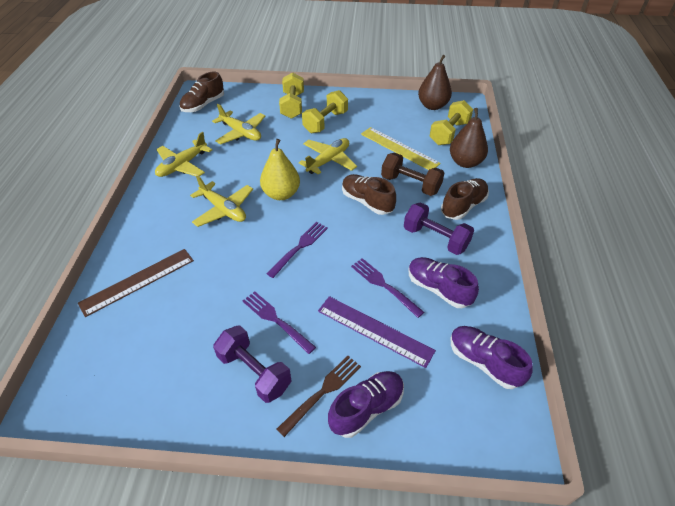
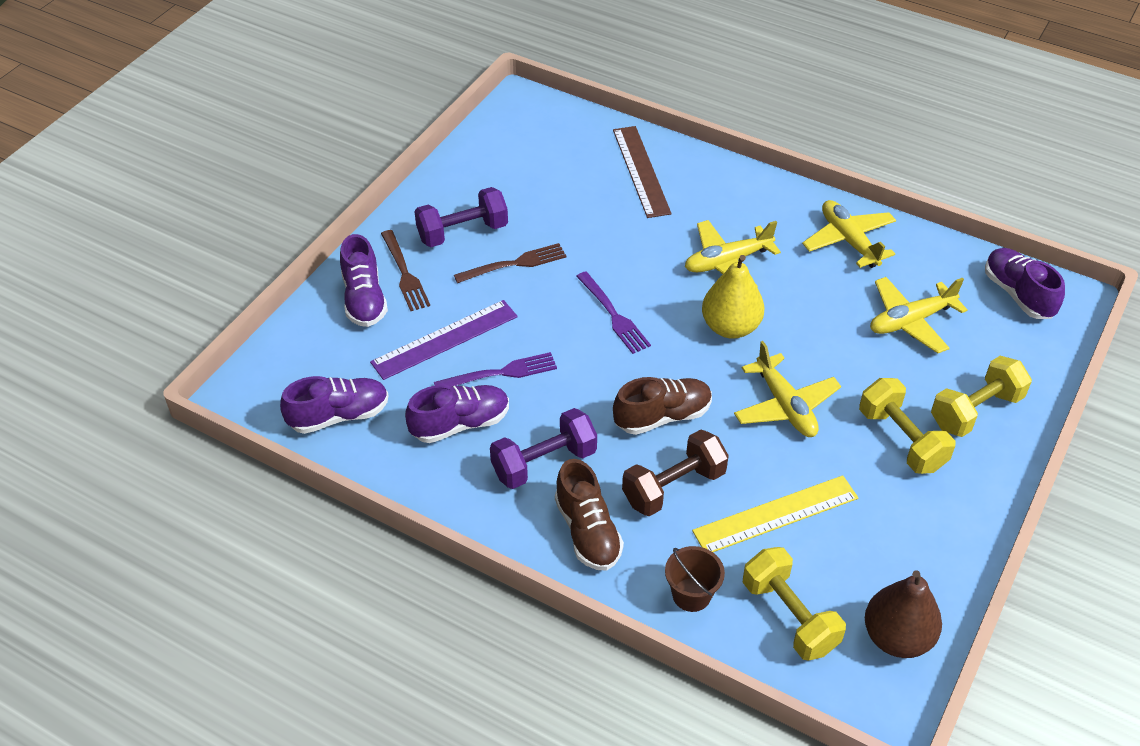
camera: 115 degrees right, 0 degrees up
brown shoe [179,72,224,112] -> purple shoe [985,248,1065,319]
purple fork [243,291,316,354] -> brown fork [454,243,567,283]
yellow dumbbell [279,72,304,119] -> yellow dumbbell turned 60 degrees counterclockwise [931,356,1032,437]
brown pear [450,108,488,168] -> brown bucket [665,546,725,612]

